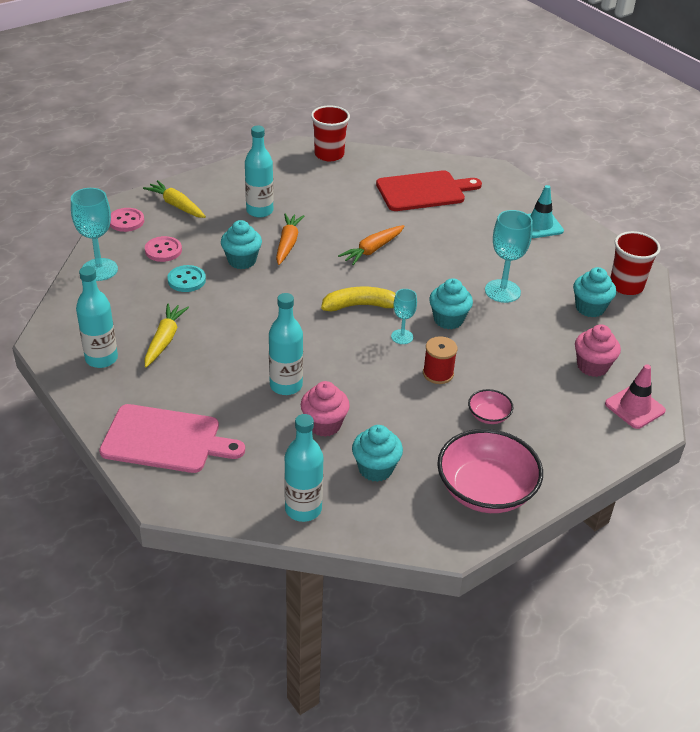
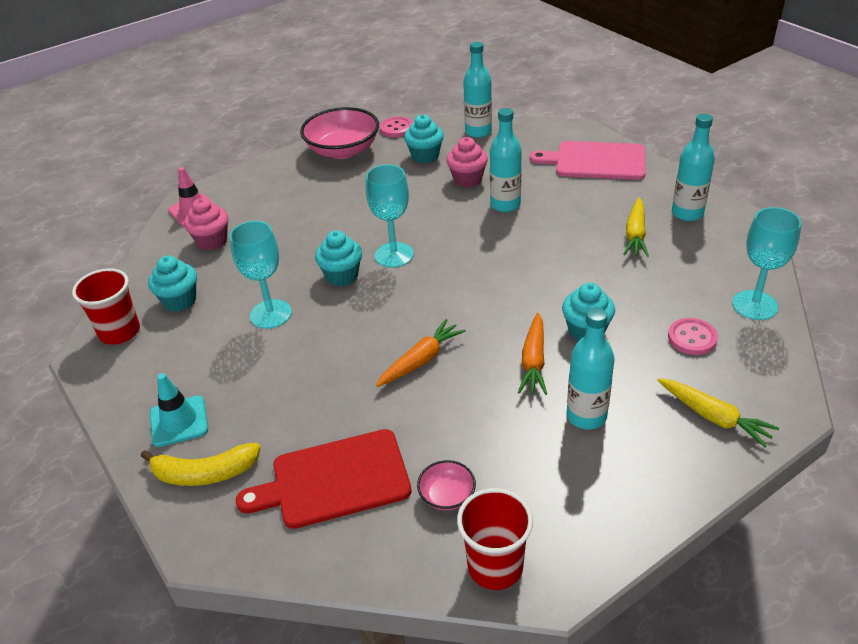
camera: 175 degrees left, 0 degrees up
pink button [110,208,144,232] -> pink button moved to [379,116,413,137]
turquoise button [168,265,206,292] -> none
yellow banana [321,287,396,311] -> yellow banana moved to [141,443,261,486]
turquoise goblet [391,289,417,344] -> turquoise goblet [366,164,414,268], size x1.71
red spool [423,336,458,384] -> none
pink bowl [468,389,514,424] -> pink bowl moved to [417,460,476,510]

